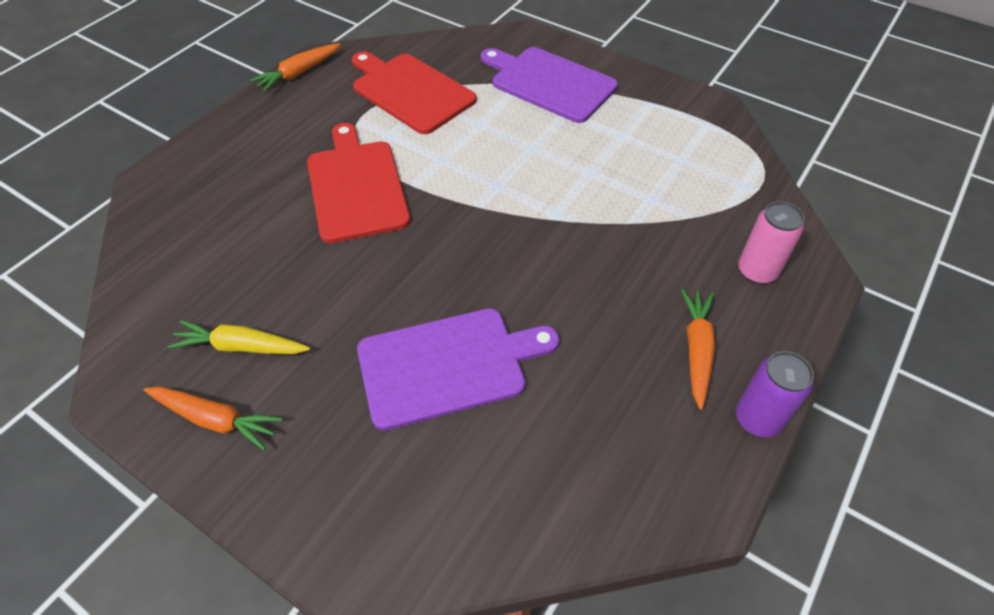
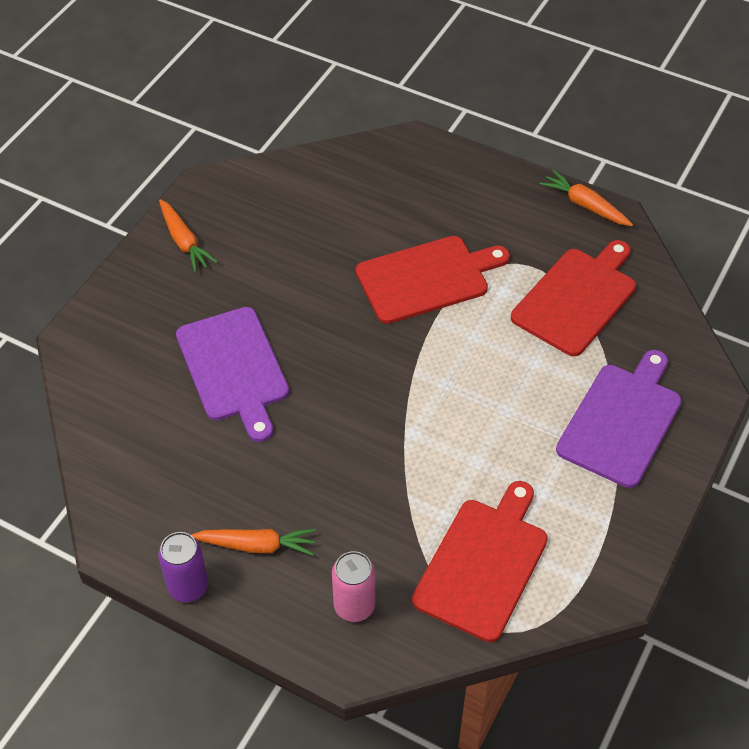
camera: 85 degrees right, 0 degrees up
orange carrot [144,387,283,450] -> orange carrot turned 45 degrees counterclockwise [159,199,218,272]
yellow carrot [168,320,310,354] -> none
none -> red cutting board [412,481,548,642]

